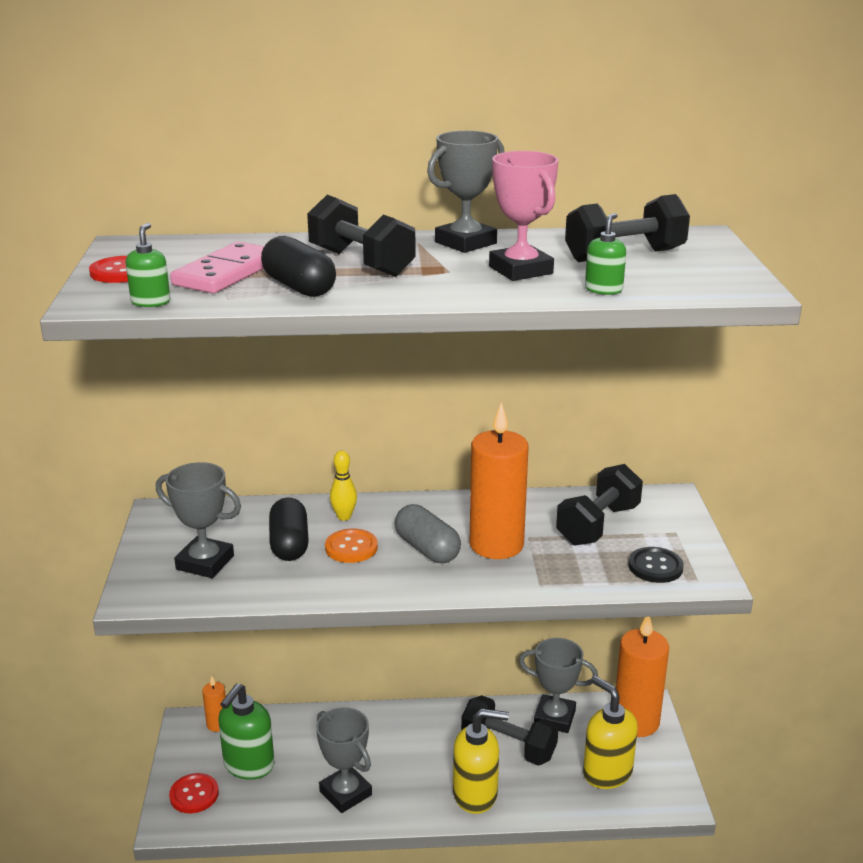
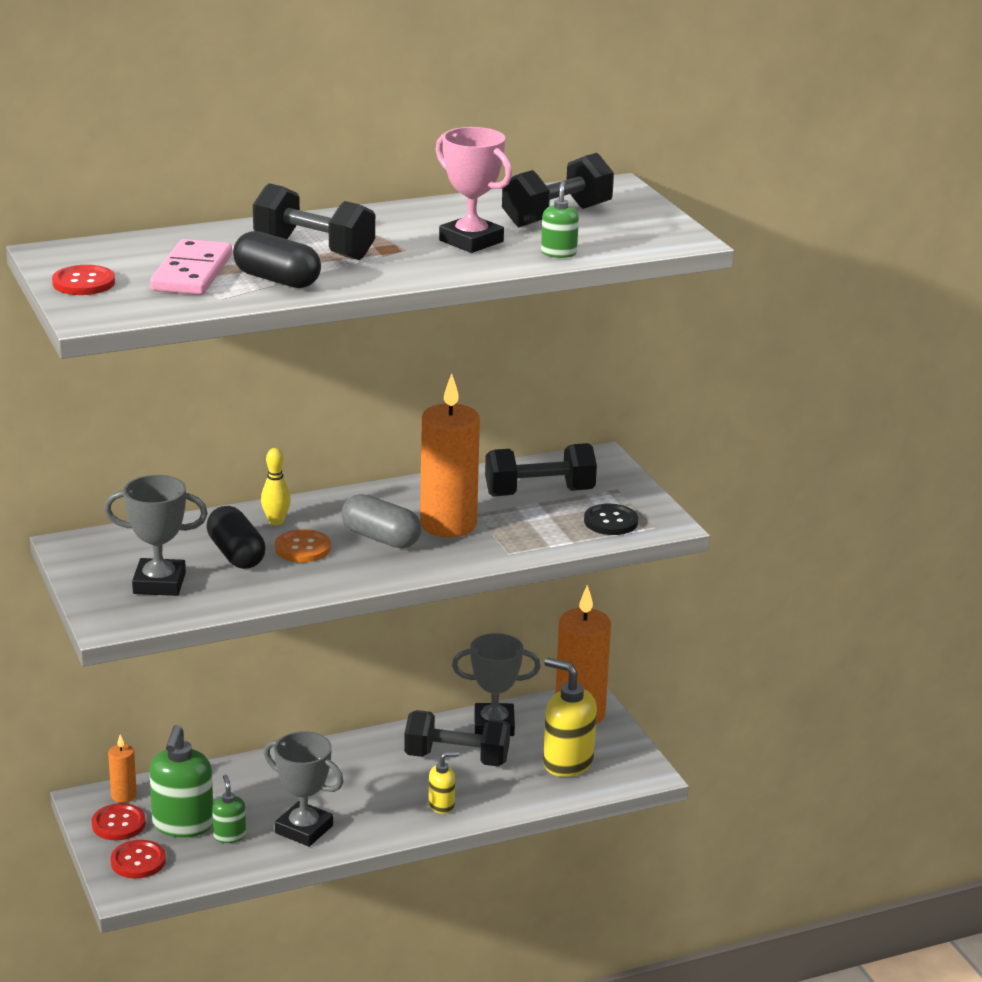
camera: 20 degrees left, 0 degrees up
green soap dispenser [126,223,170,307] -> green soap dispenser moved to [212,775,246,843]
grey trophy [427,131,505,253] -> none
yellow soap dispenser [453,709,509,814] -> yellow soap dispenser [429,752,460,814], size x0.53
black dumbbell [556,464,643,546] -> black dumbbell turned 60 degrees clockwise [485,443,597,497]
none -> red button [92,803,146,840]

